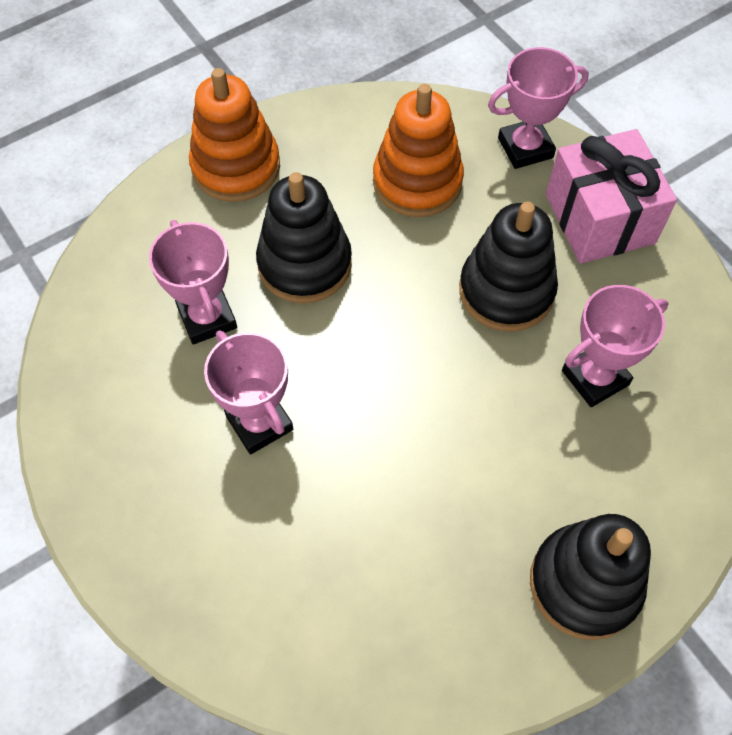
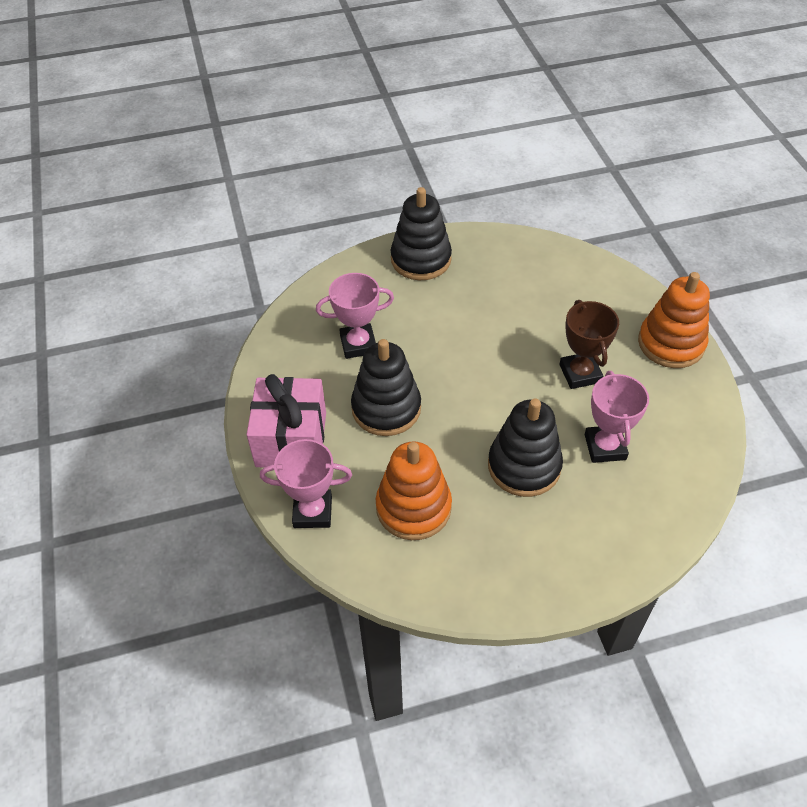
camera: 160 degrees left, 10 degrees down
orange stacking toy [189,68,280,202] -> orange stacking toy moved to [638,272,710,368]
pink trophy [204,331,293,455] -> brown trophy [559,300,619,389]

